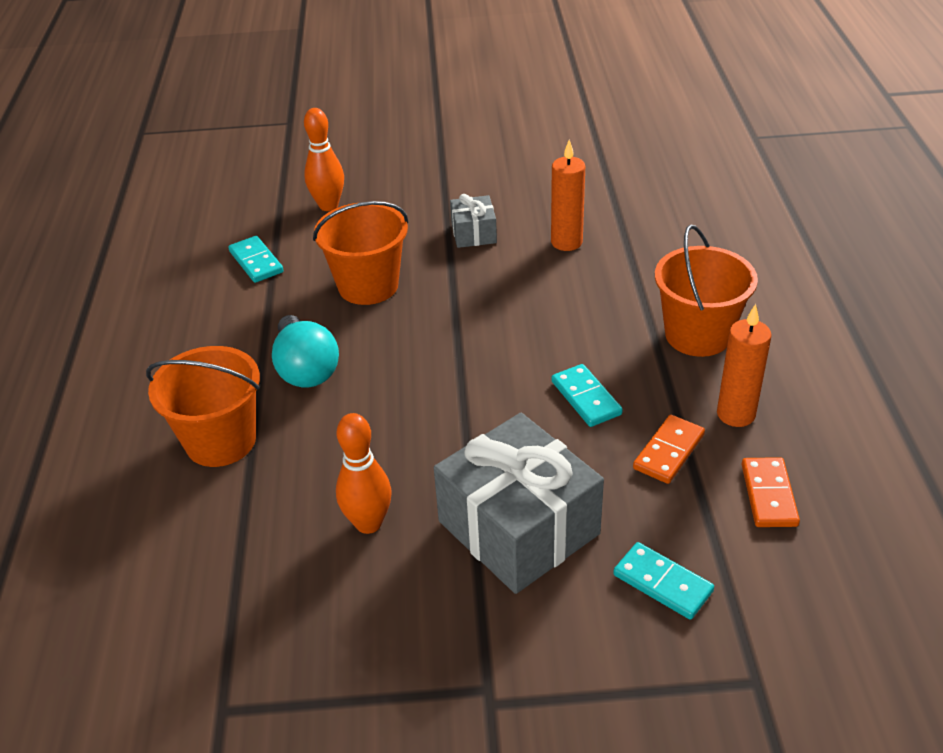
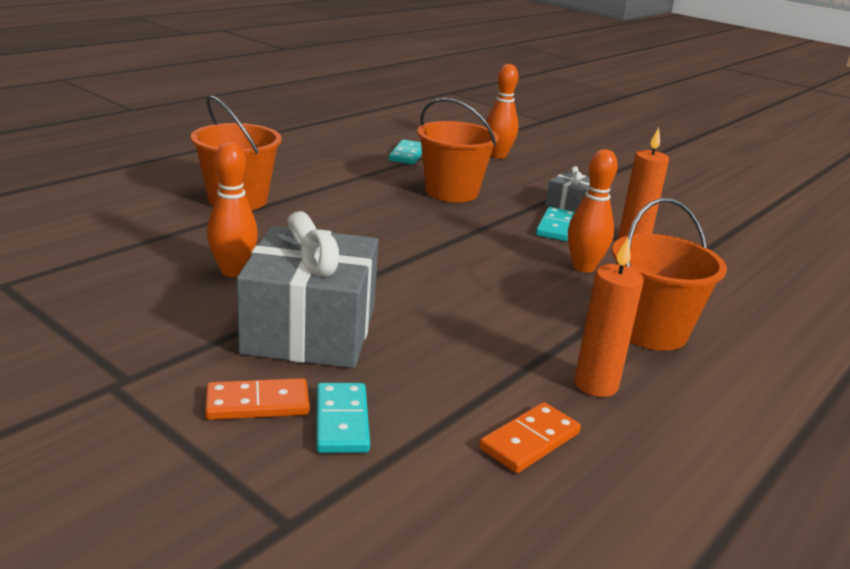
camera: 40 degrees right, 15 degrees down
turquoise light bulb [272,315,339,388] -> none
turquoise domino [552,364,623,427] -> turquoise domino moved to [536,207,575,241]
orange domino [633,415,705,484] -> orange domino moved to [205,378,310,420]
none -> orange bowling pin [568,149,618,273]

